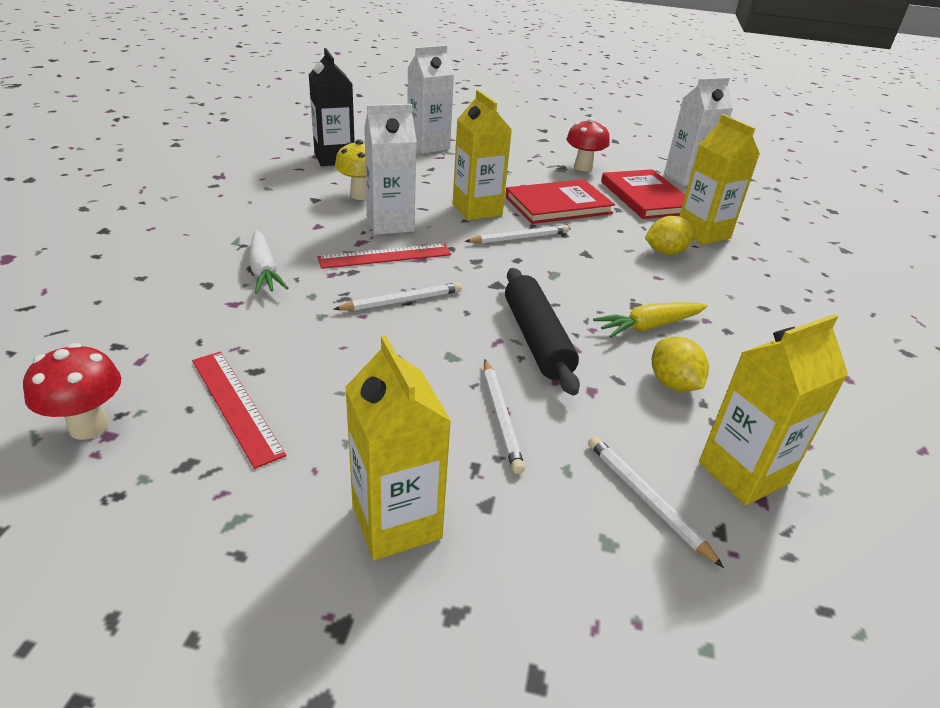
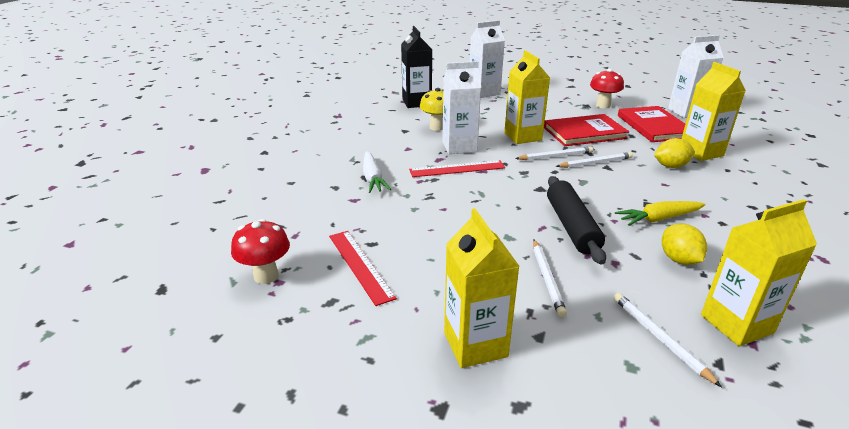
camera: 10 degrees right, 5 degrees down
white pencil [333,282,462,311] -> white pencil moved to [556,152,633,168]

